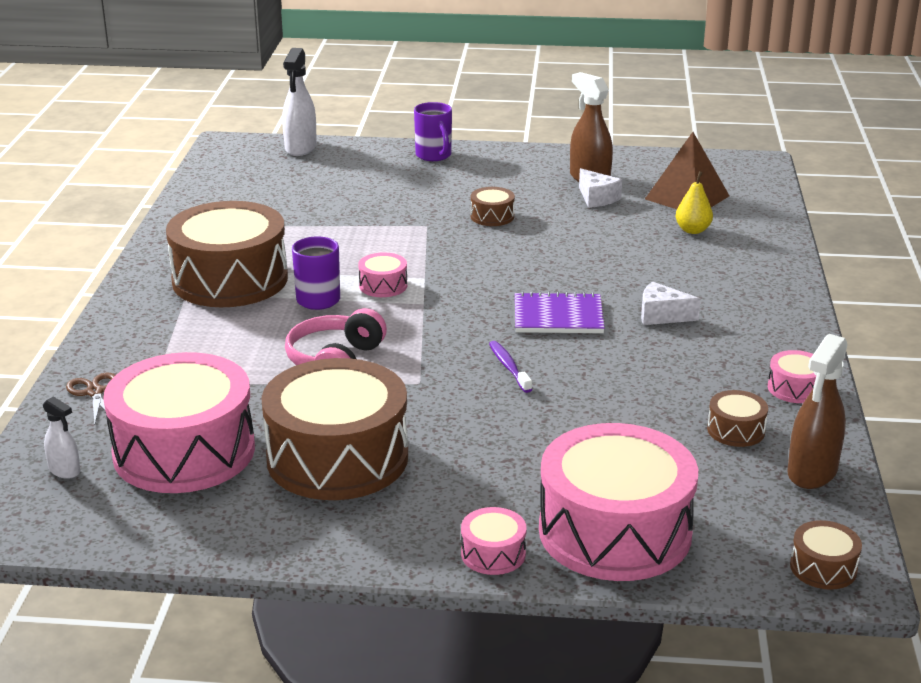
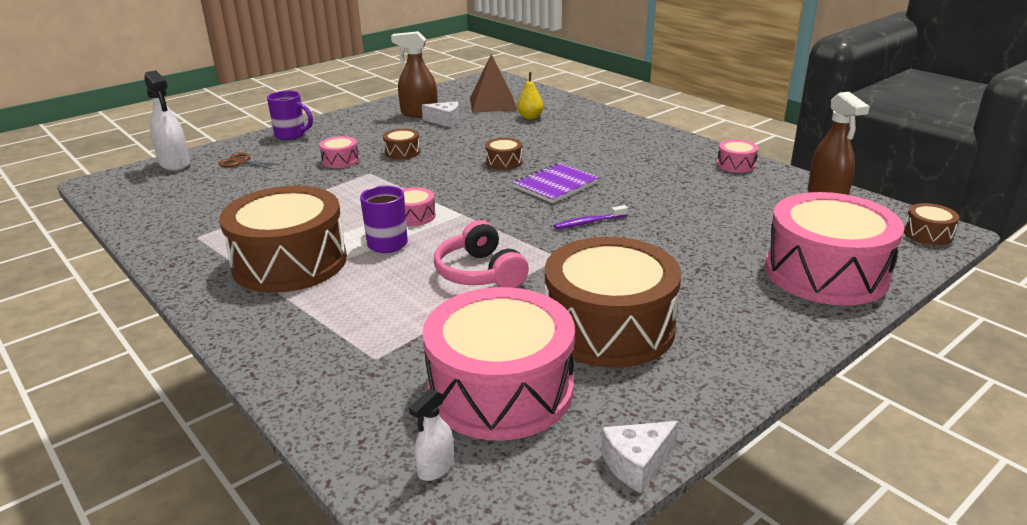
camera: 45 degrees left, 0 degrees up
white spray bottle [43,396,81,479] -> white spray bottle turned 135 degrees clockwise [409,389,454,481]
brown scissors [66,373,115,424] -> brown scissors moved to [218,152,281,169]
pink drum [461,507,526,575] -> pink drum moved to [319,136,359,168]
purple toothbrush [489,341,532,393] -> purple toothbrush turned 45 degrees counterclockwise [554,205,628,229]
white cheese [641,282,701,325] -> white cheese moved to [601,421,679,493]
brown drum [707,390,768,447] -> brown drum moved to [485,138,522,170]

